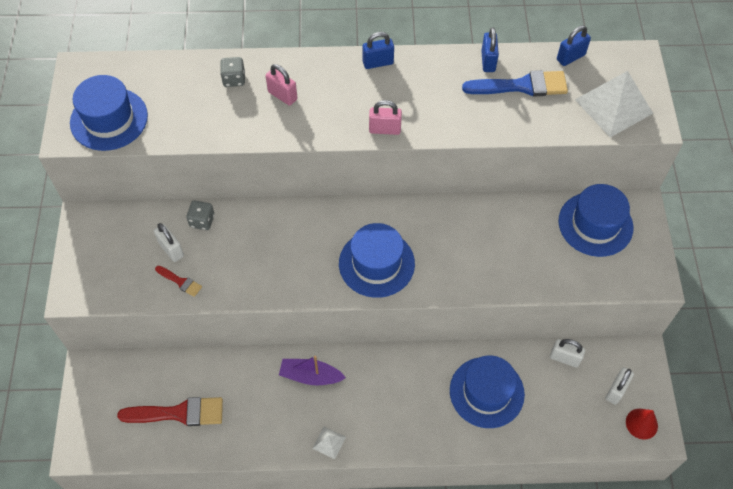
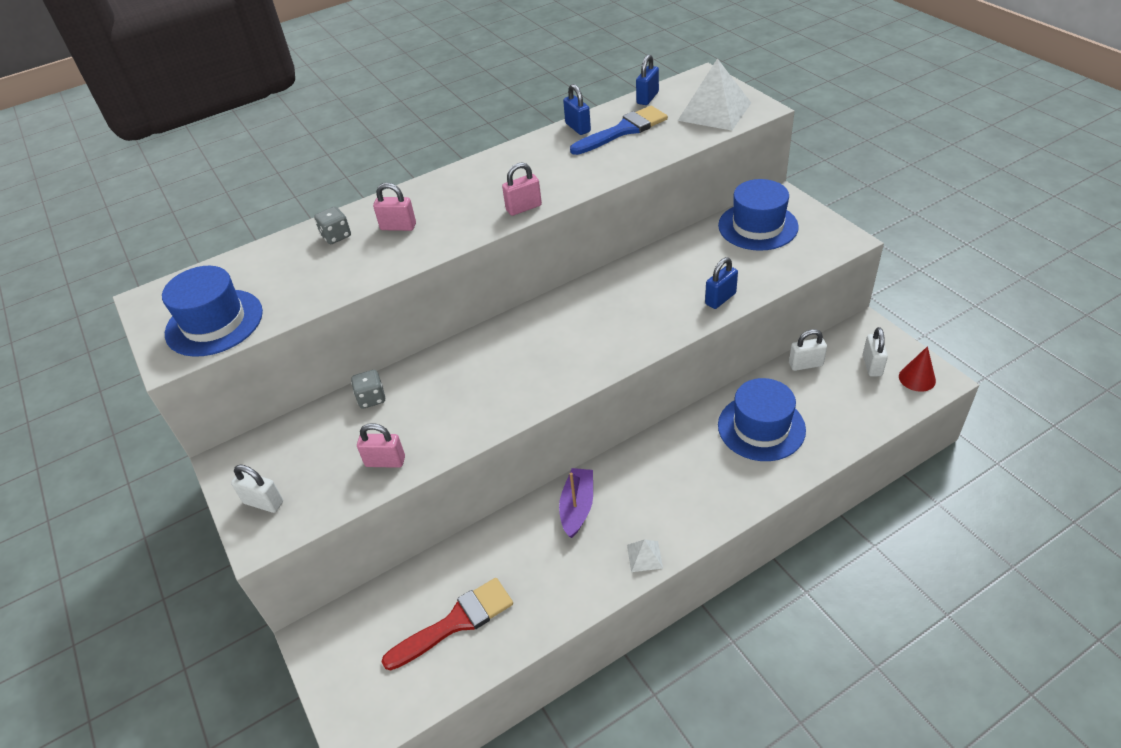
camera: 25 degrees left, 15 degrees down
white padlock [154,223,184,262] -> white padlock moved to [231,464,283,513]
red brush [155,266,202,297] -> pink padlock [357,423,405,468]
purple boat [279,356,346,385] -> purple boat turned 120 degrees clockwise [559,468,593,538]
blue hat [339,223,415,298] -> none
blue padlock [363,32,394,69] -> blue padlock moved to [705,257,738,309]

